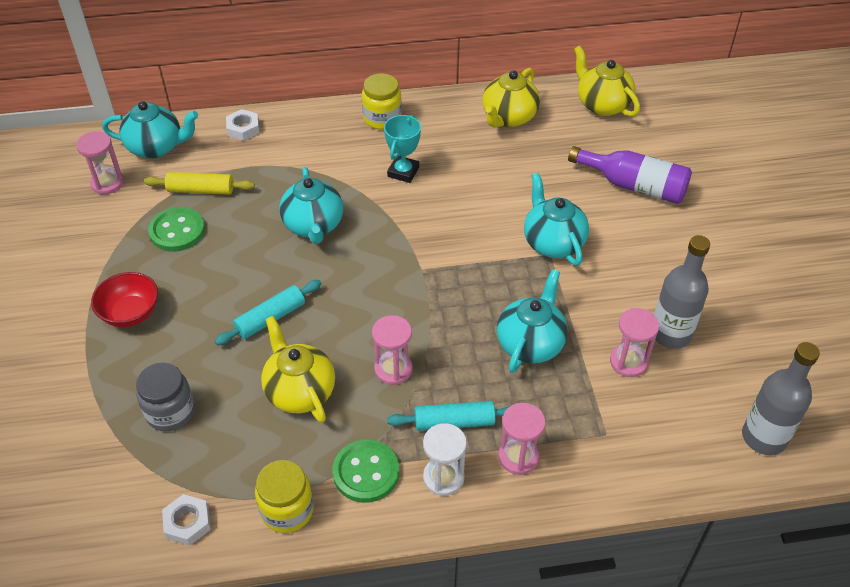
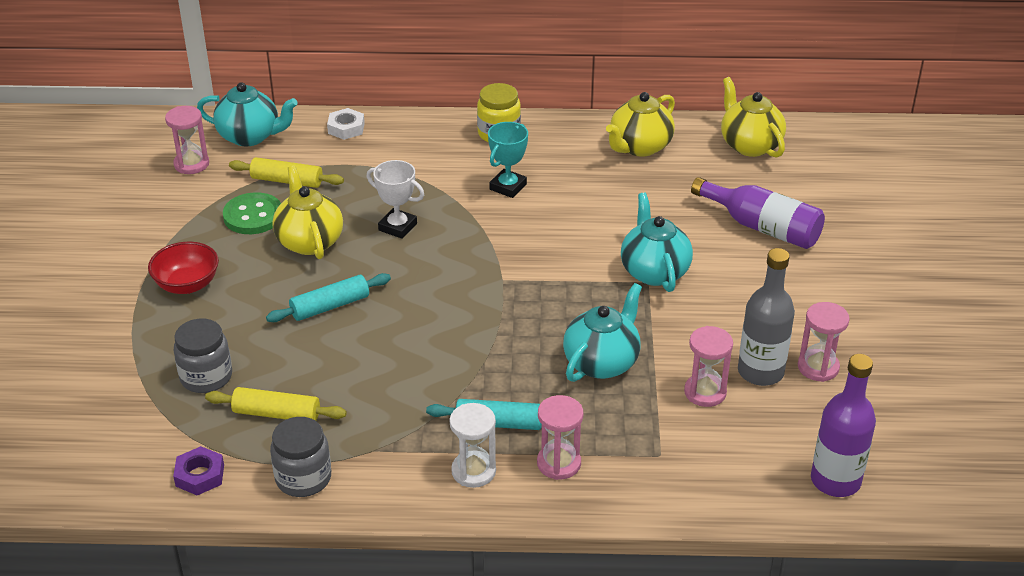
camera: 10 degrees right, 10 degrees down
white nut [162,494,211,546] -> purple nut [173,446,224,495]
yellow jar [255,460,314,533] -> grey jar [270,417,331,497]
yellow teapot [261,316,335,423] -> yellow teapot moved to [272,166,343,259]
turquoise teapot [280,167,343,244] -> white trophy [366,160,424,239]
green button [333,439,399,503] -> none
pink hourglass [372,315,413,385] -> pink hourglass moved to [798,302,850,382]
grey bottle [742,342,820,455] -> purple bottle [811,354,876,497]
none -> yellow rolling pin [205,387,347,421]

